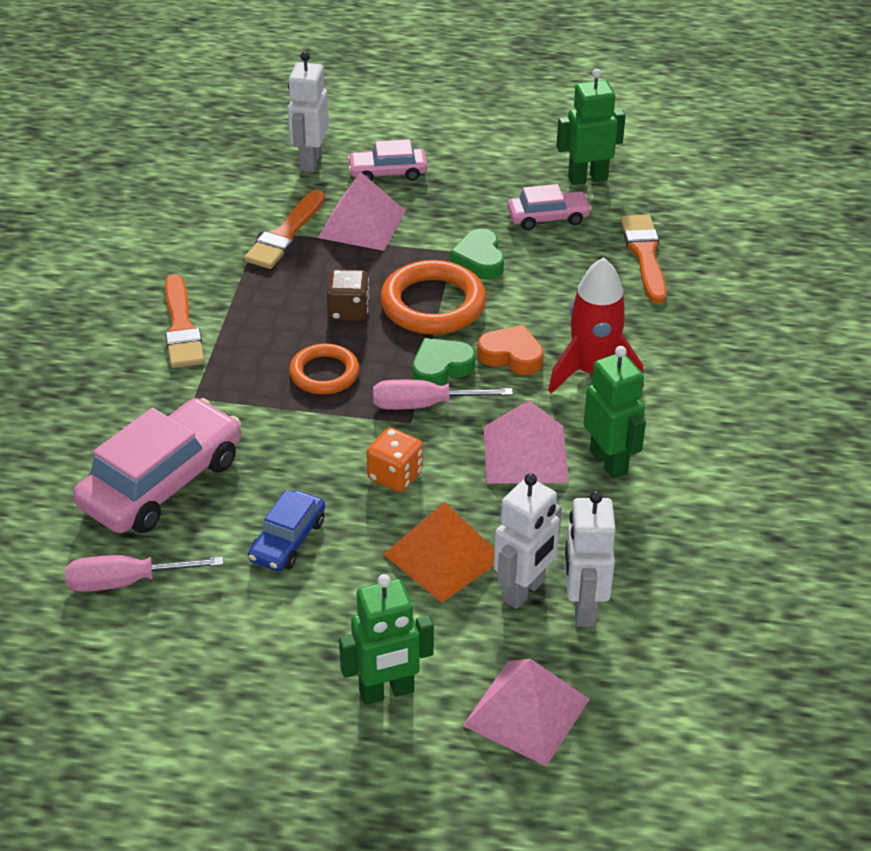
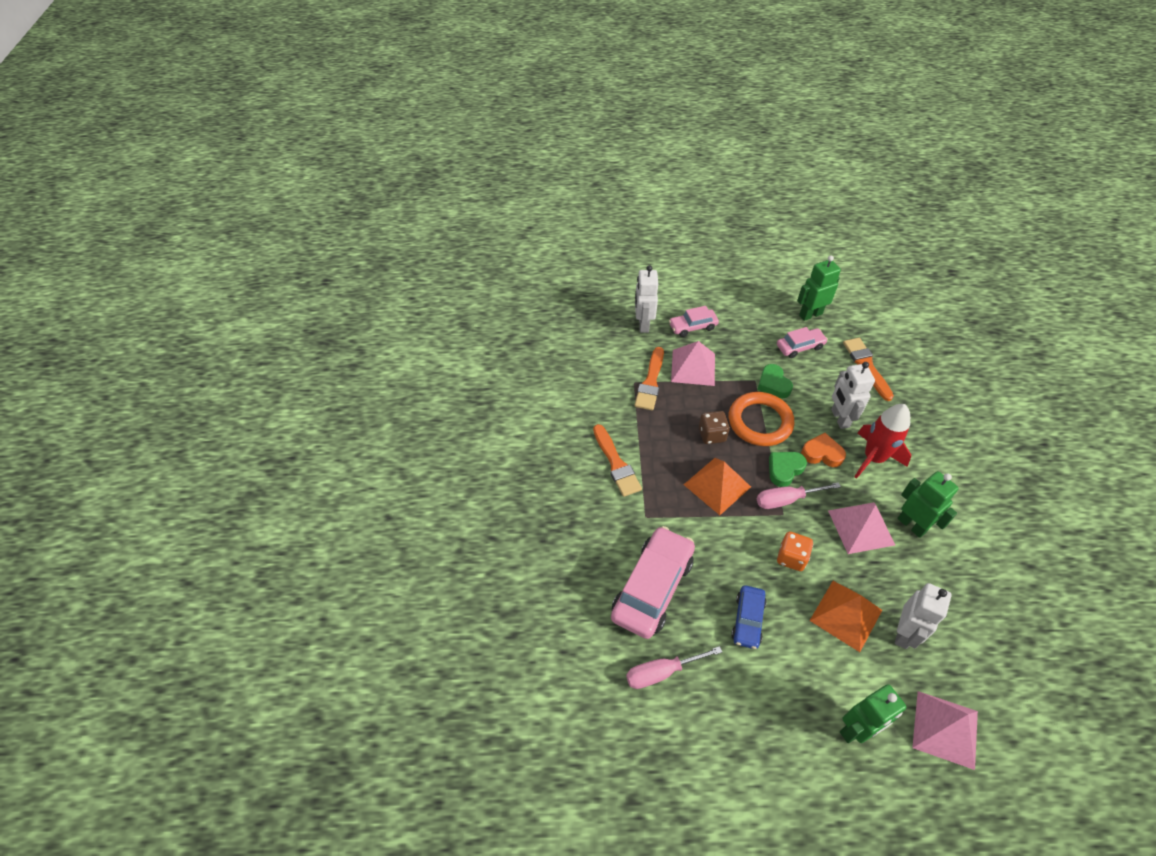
camera: 10 degrees left, 10 degrees up
orange ring [289,343,359,395] -> orange pyramid [683,458,751,515]
white robot [565,491,616,627] -> white robot moved to [831,362,875,429]

